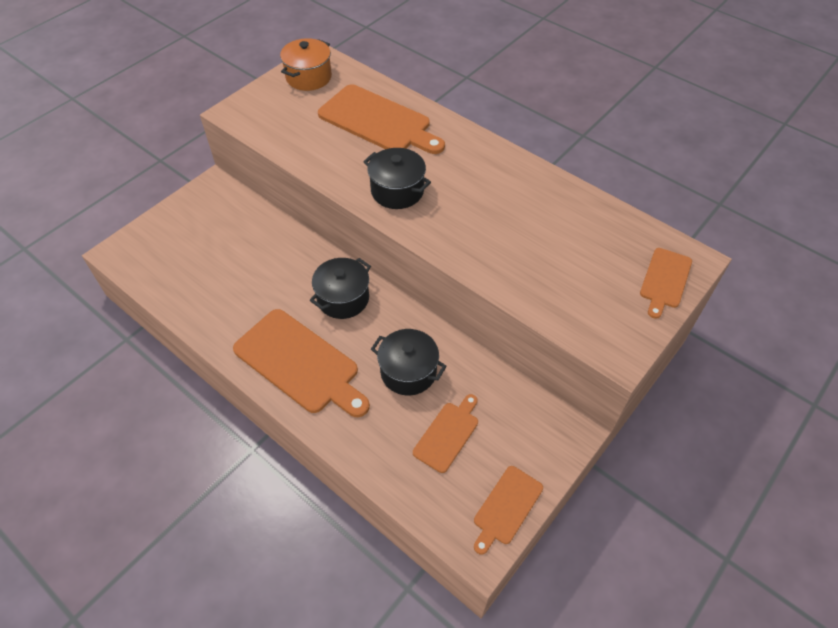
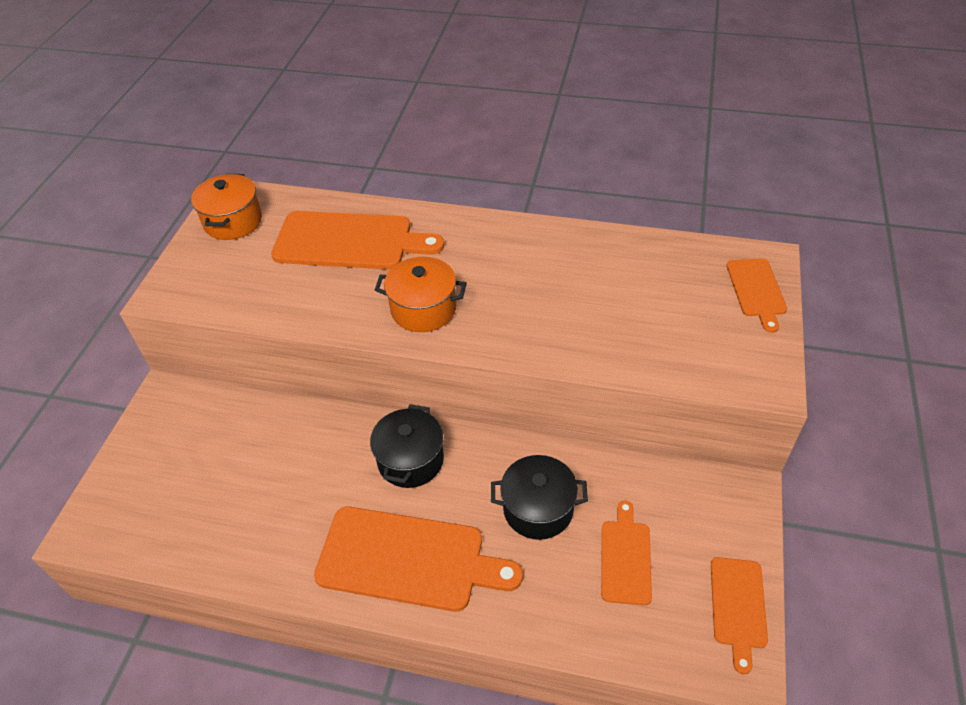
camera: 25 degrees left, 5 degrees down
black pot [363,148,431,209] -> orange pot [375,257,467,332]

